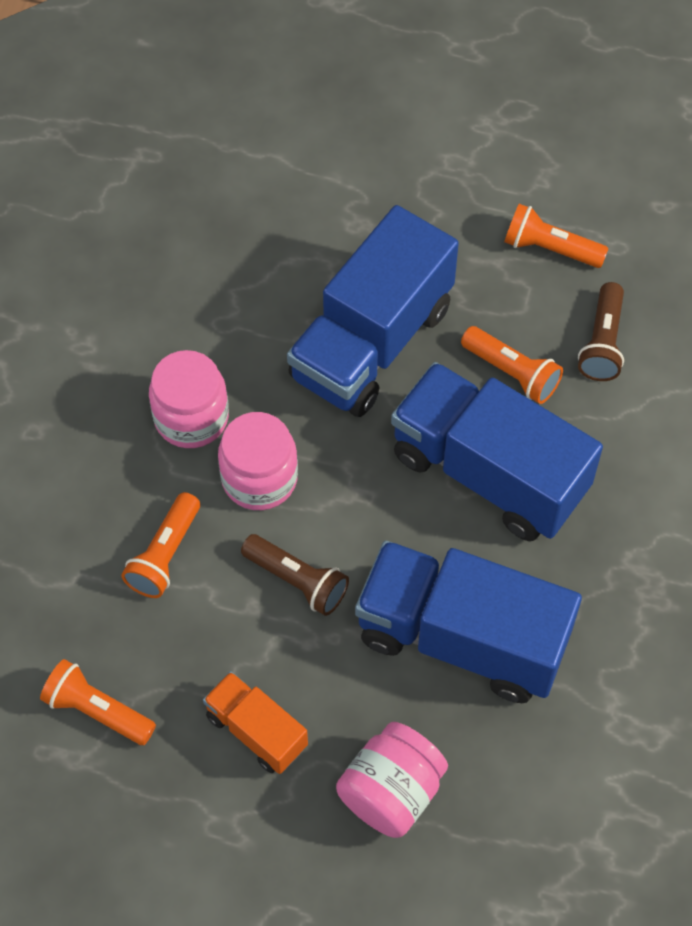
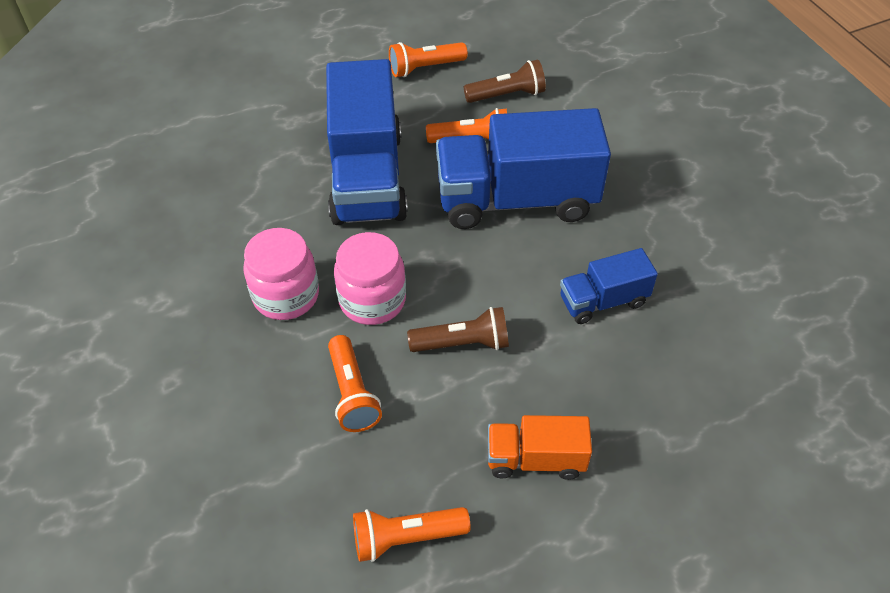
camera: 40 degrees left, 10 degrees down
pink jar [336,722,448,838] -> none
blue truck [355,540,582,703] -> blue truck [560,248,658,324], size x0.50
brown flashlight [578,282,624,381] -> brown flashlight turned 75 degrees counterclockwise [464,60,546,103]

